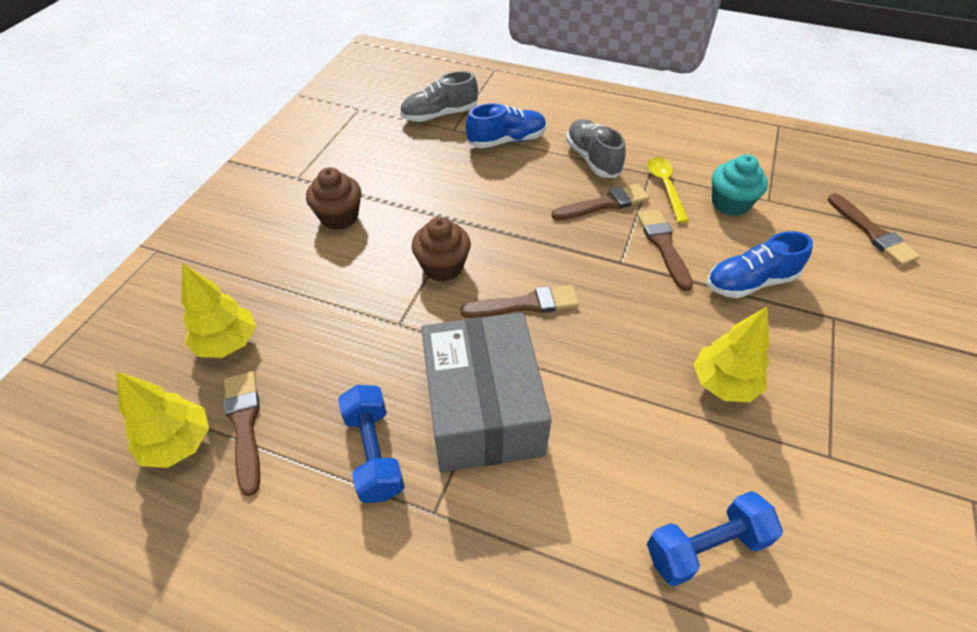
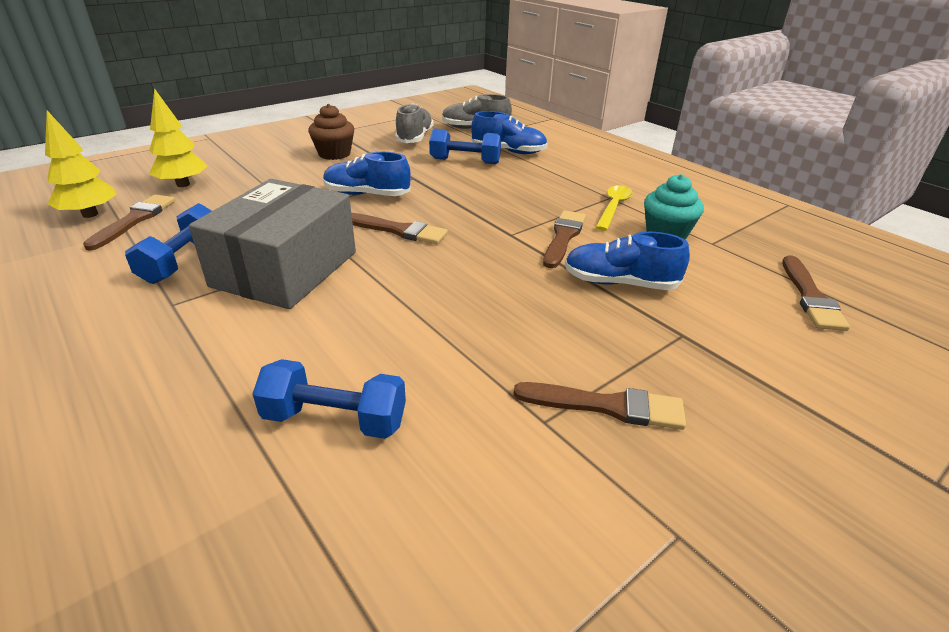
camera: 30 degrees right, 15 degrees down
brown cupcake [411,217,471,282] -> blue shoe [323,152,411,196]
brown brush [551,184,650,220] -> brown brush moved to [513,382,686,430]
grey shoe [566,119,626,178] -> grey shoe moved to [395,103,434,143]
yellow tree [694,306,769,402] -> none
none -> blue dumbbell [429,128,501,164]

